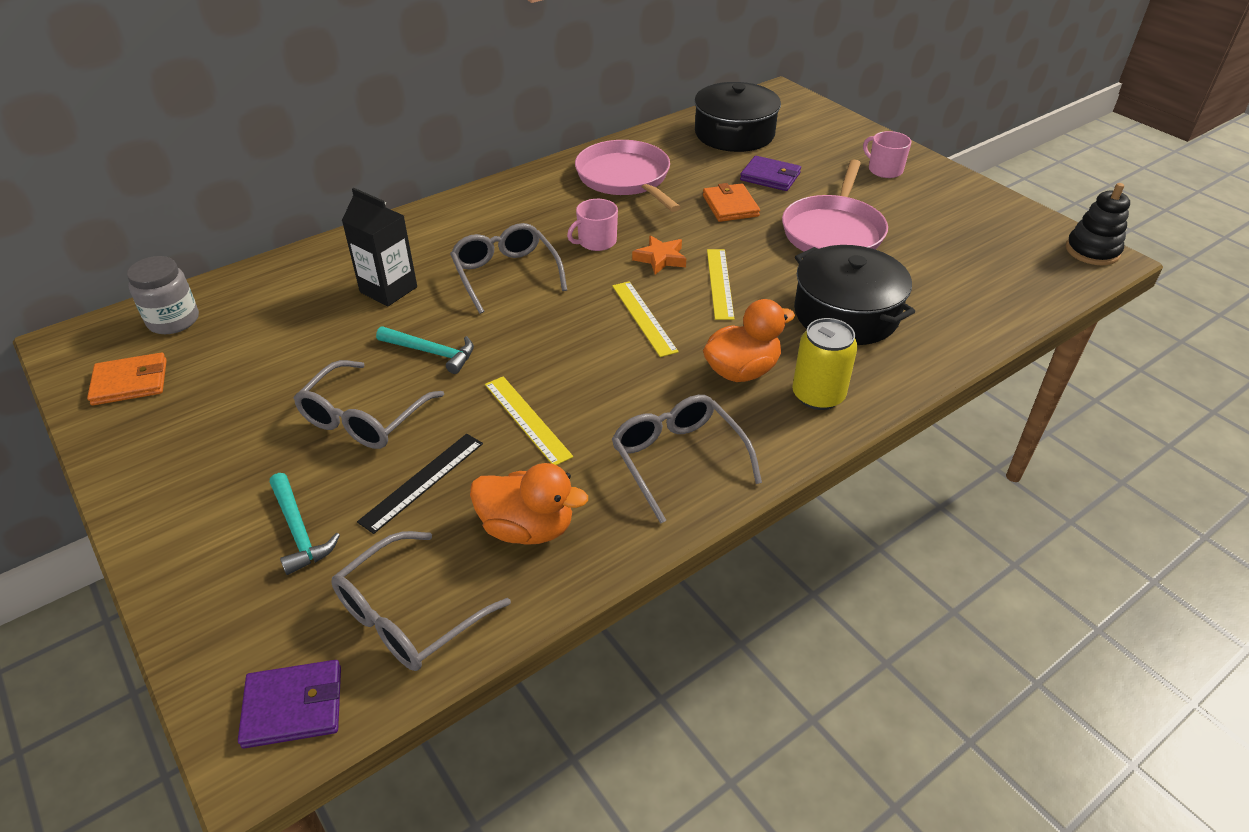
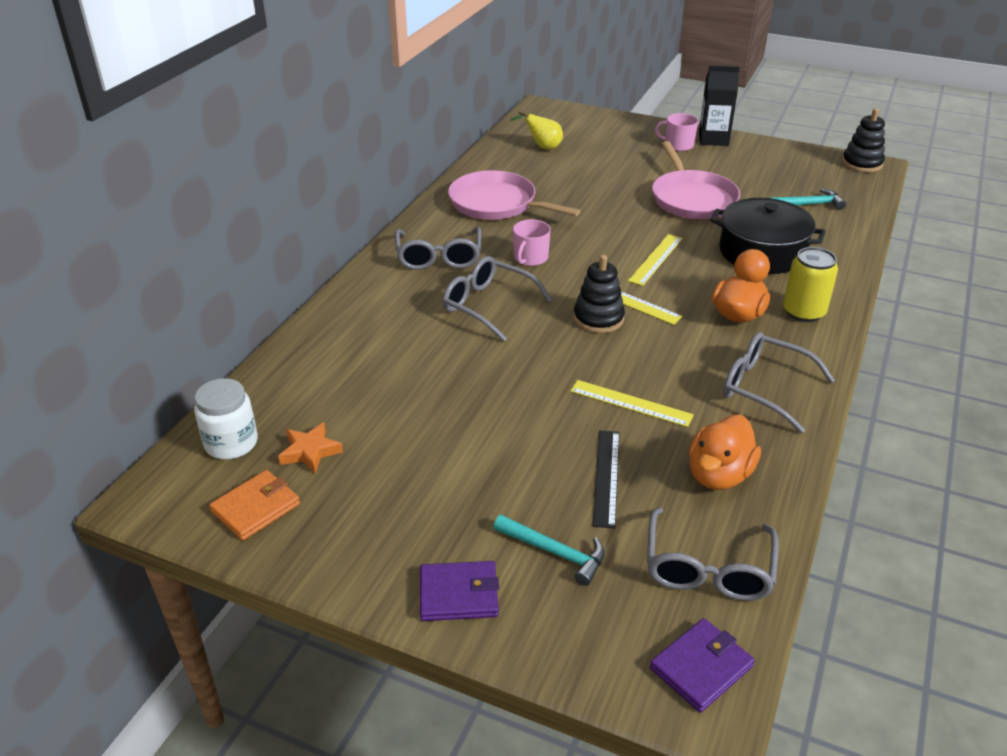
camera: 30 degrees left, 5 degrees down
grey jar [127,256,199,334] -> white jar [194,378,258,459]
grey glasses [294,360,444,449] -> grey glasses moved to [395,227,481,270]
black carton [342,188,417,306] -> black carton moved to [699,66,739,146]
turquoise hammer [376,326,474,374] -> turquoise hammer moved to [771,189,846,210]
orange duck [470,463,588,545] -> orange duck turned 135 degrees clockwise [689,415,761,490]
orange star [632,235,686,275] -> orange star moved to [278,422,343,473]
black pot [694,82,781,152] -> yellow pear [510,111,563,149]
orange wallet [703,183,760,222] -> none
yellow ruler [707,249,735,320] -> yellow ruler turned 60 degrees clockwise [628,234,683,286]
purple wallet [740,156,801,191] -> purple wallet moved to [420,561,499,621]
none -> black stacking toy [574,255,625,333]

